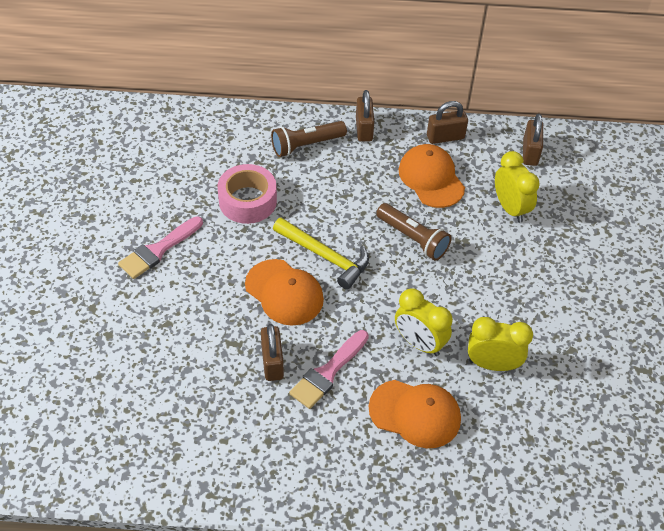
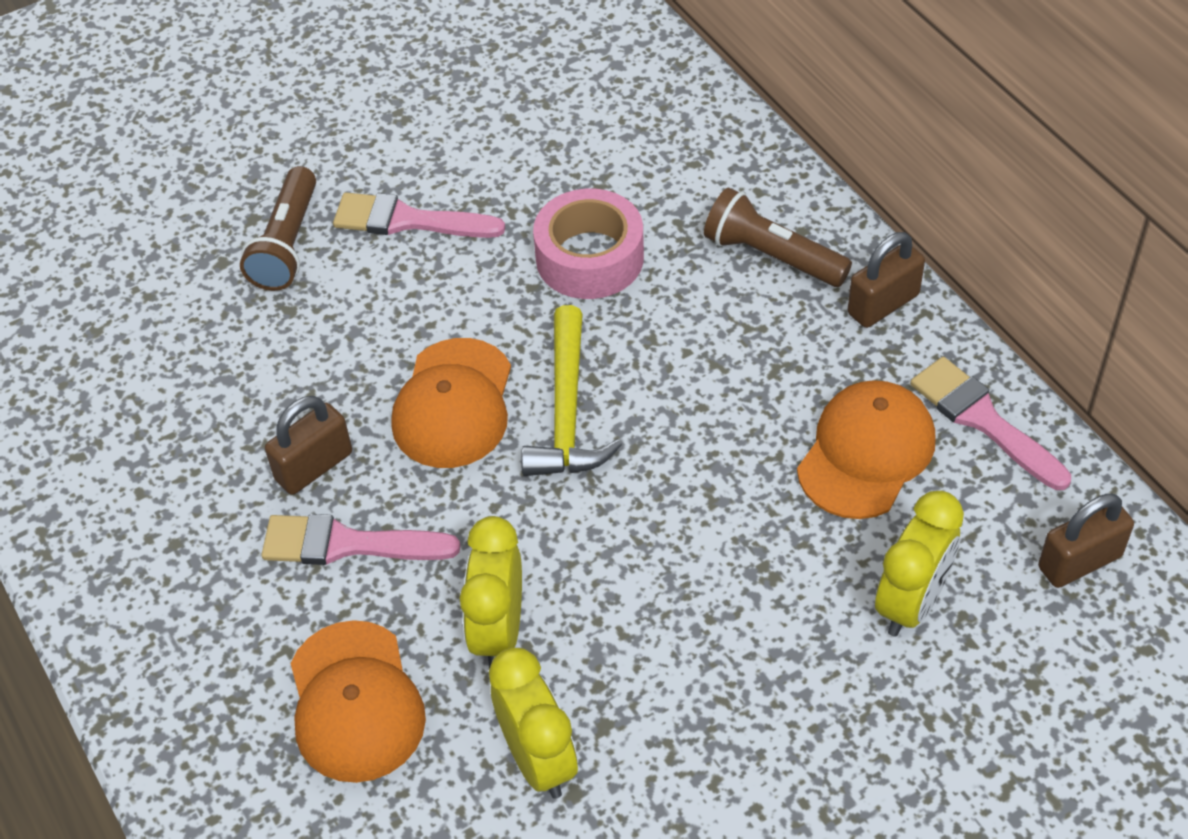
camera: 60 degrees right, 0 degrees up
brown flashlight [376,203,452,261] -> brown flashlight moved to [240,166,316,291]
brown padlock [427,101,468,144] -> pink brush [910,357,1071,490]

